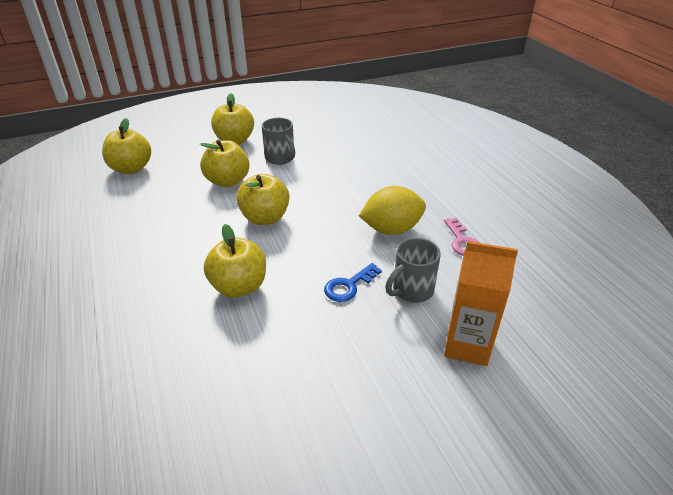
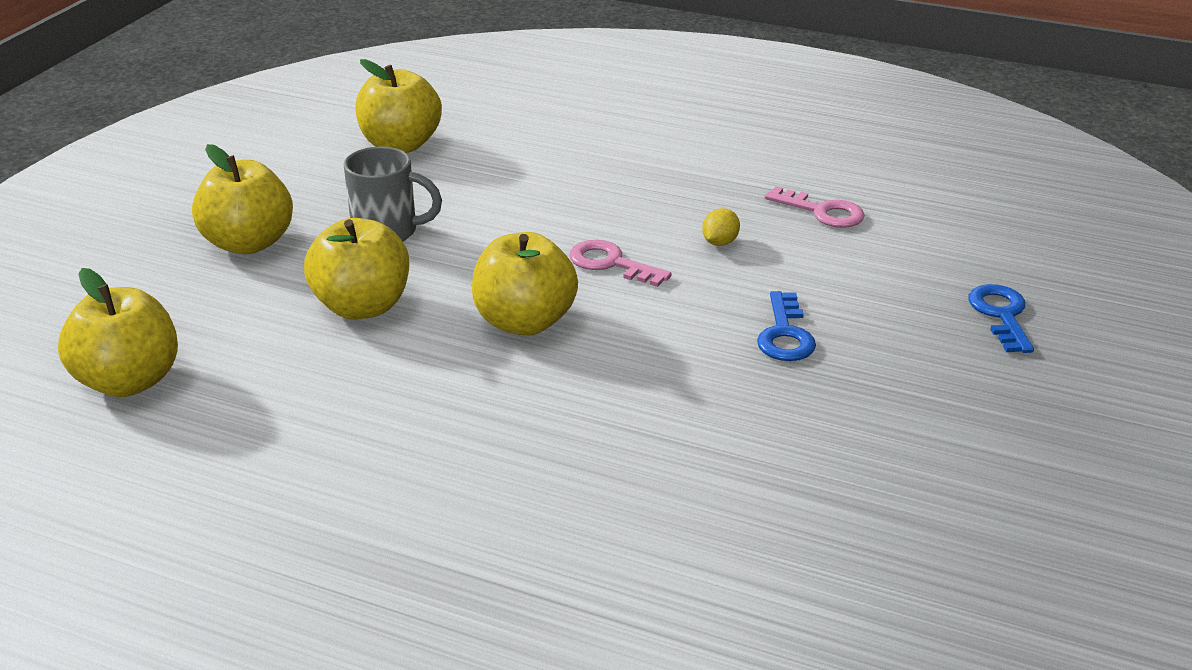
camera: 45 degrees left, 5 degrees down
yellow apple [204,224,266,298] -> yellow apple moved to [355,59,442,153]
yellow lemon [359,186,426,235] -> yellow lemon [702,208,740,246], size x0.42
grey mug [385,238,441,303] -> none
orange carton [444,241,518,366] -> blue key [968,284,1034,353]
none -> pink key [570,240,672,287]

